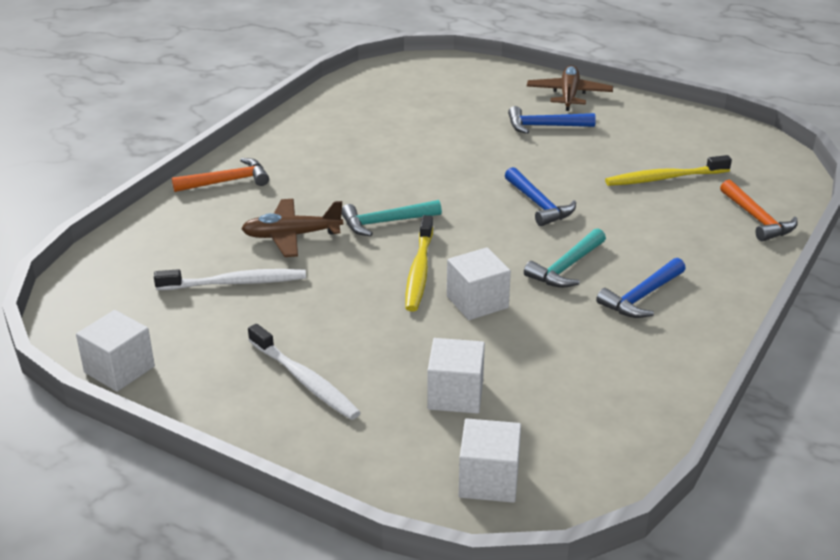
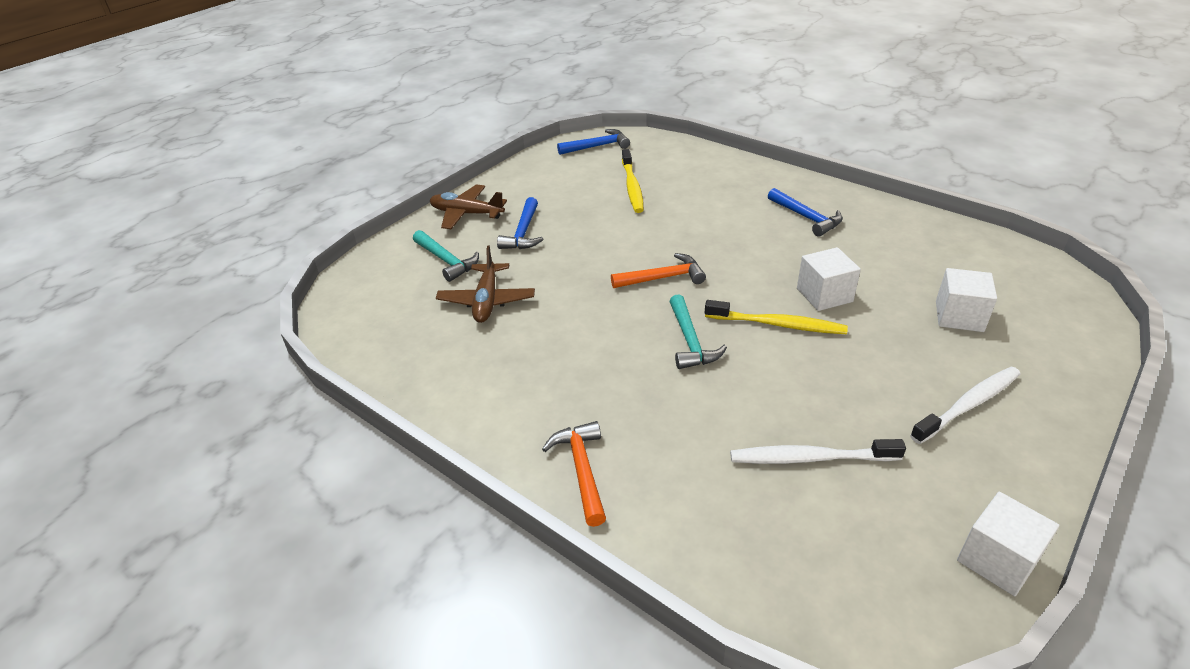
camera: 80 degrees left, 5 degrees up
white toothbrush [154,269,306,290] -> white toothbrush turned 90 degrees counterclockwise [730,439,906,464]
brown plane [241,199,343,257] -> brown plane moved to [436,246,535,323]
white cube [459,418,521,503] -> none
blue hammer [505,167,576,226] -> blue hammer moved to [557,129,630,155]
turquoise hammer [524,228,606,288] -> turquoise hammer moved to [413,230,479,282]
orange hammer [720,180,798,242] -> orange hammer moved to [611,253,706,288]

